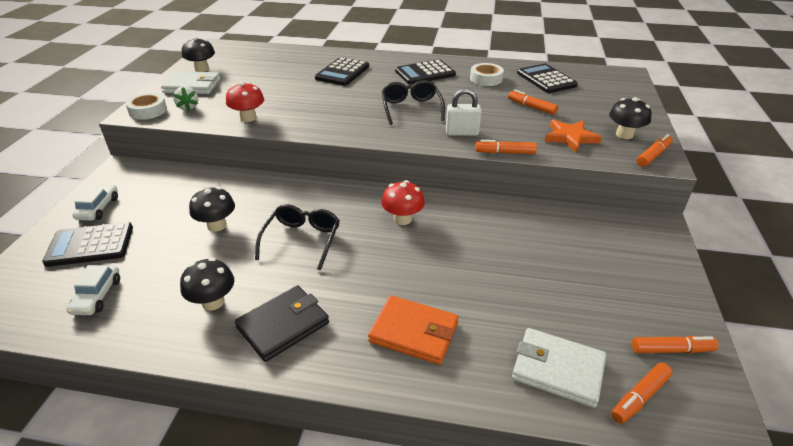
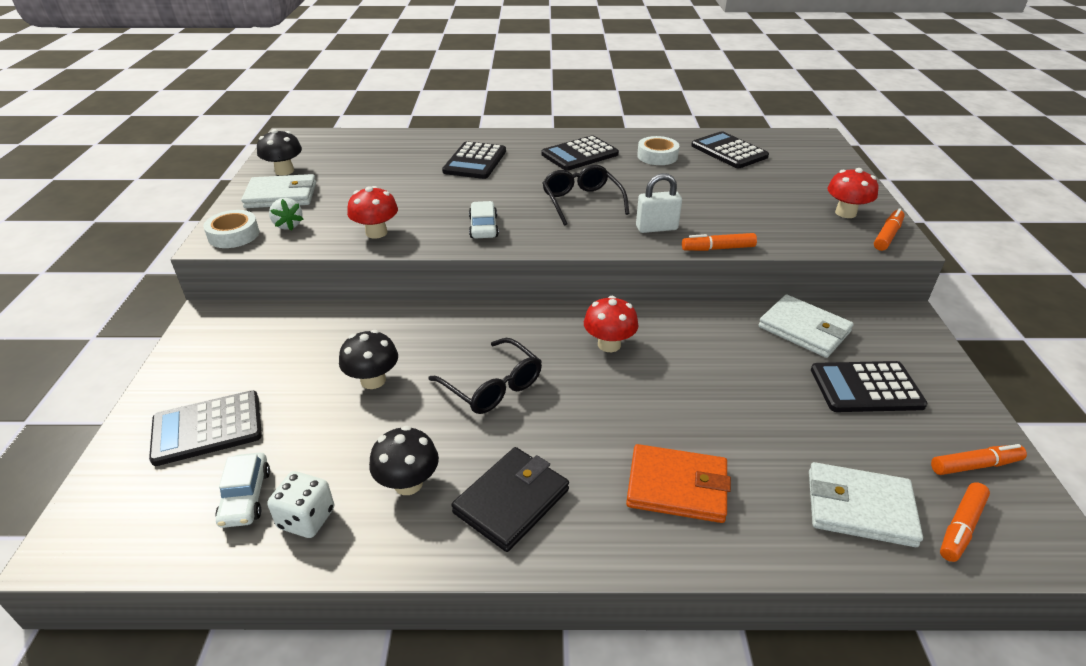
camera: 10 degrees left, 0 degrees up
white car [72,184,118,221] -> white car moved to [469,201,499,238]
black glasses [255,204,340,270] -> black glasses turned 135 degrees clockwise [428,338,542,414]
orange marker [508,90,558,115] -> none
orange star [545,119,602,152] -> none
black mushroom [609,97,652,139] -> red mushroom [827,168,878,218]
none -> white dice [267,471,334,538]
none -> white wallet [759,295,854,358]
none -> black calculator [811,361,928,412]

